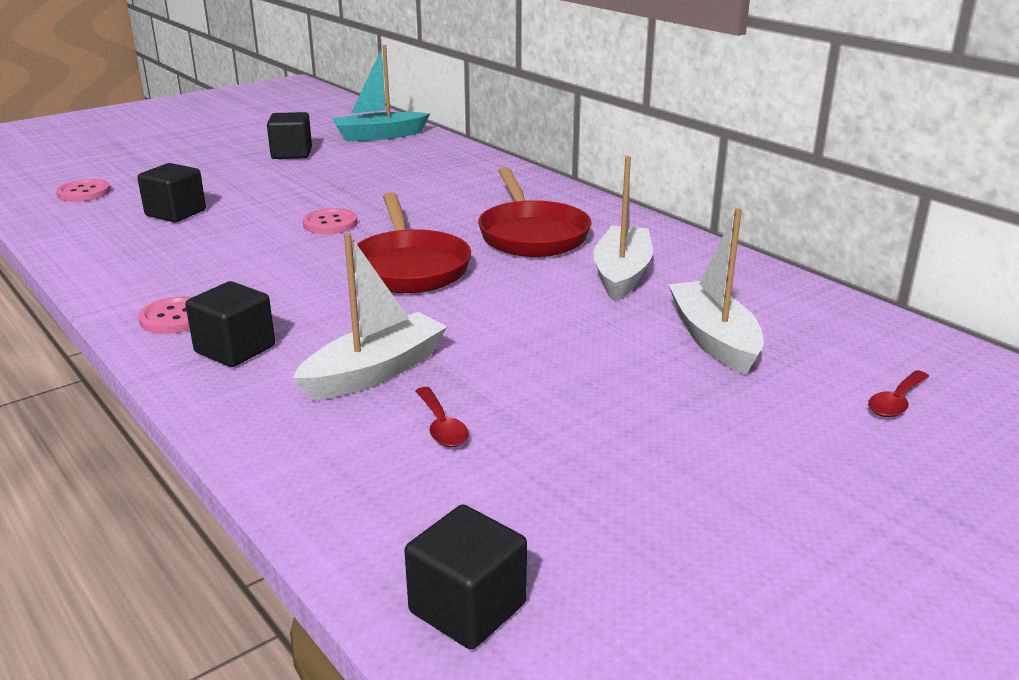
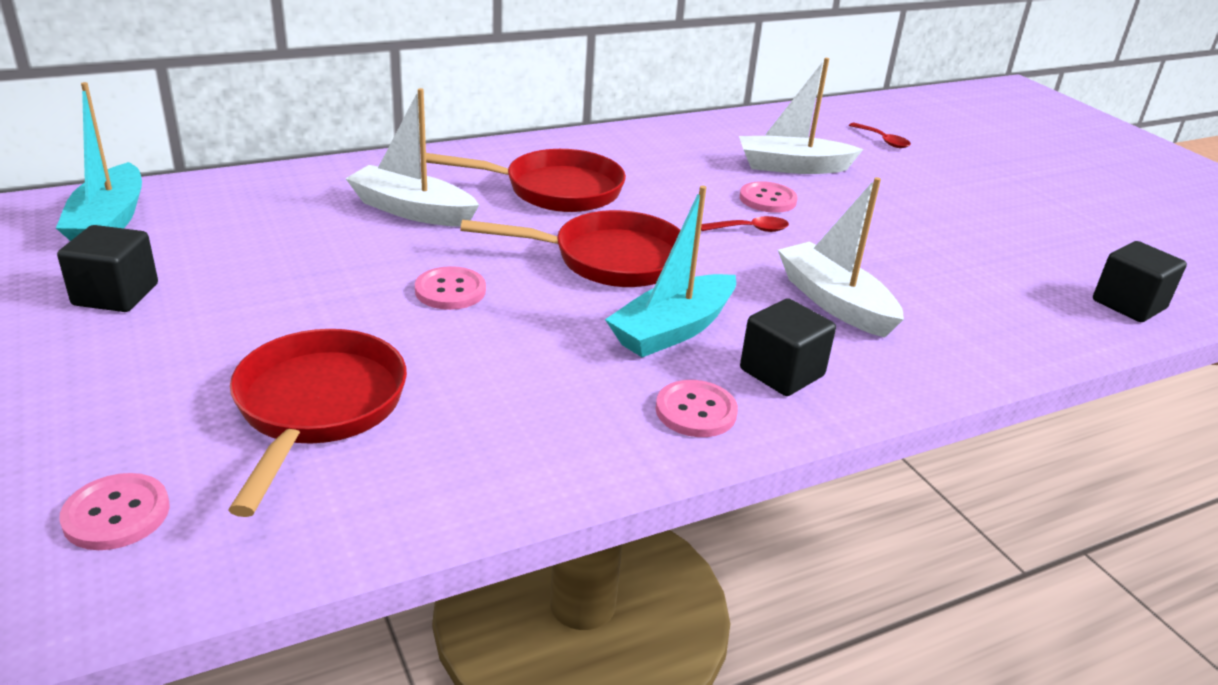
camera: 80 degrees left, 5 degrees up
black cube [137,163,206,222] -> red pan [228,329,407,517]
red spoon [416,387,469,447] -> red spoon moved to [701,216,789,232]
white boat [593,156,653,302] -> white boat moved to [345,88,479,227]
none -> turquoise boat [605,186,736,357]
none -> pink button [740,181,798,213]

